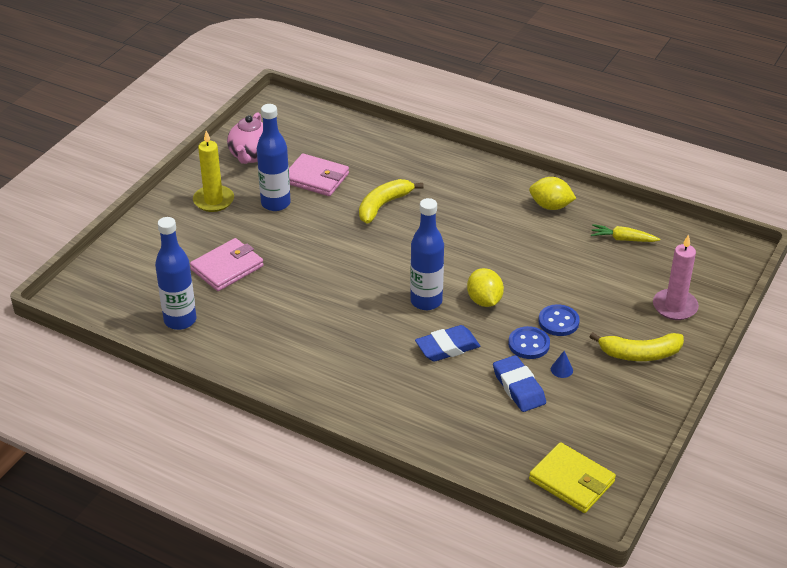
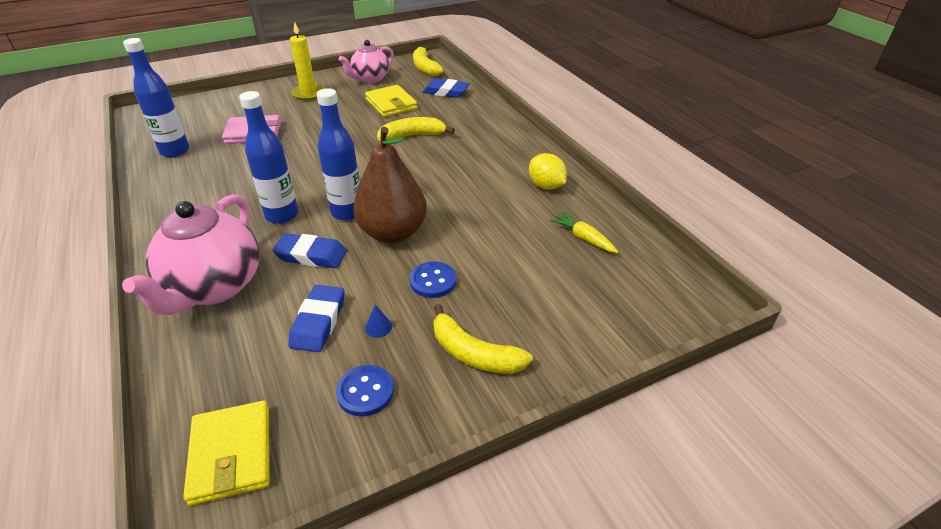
camera: 35 degrees right, 0 degrees up
blue bottle [257,104,291,211] -> blue bottle moved to [239,91,298,224]
pink wallet [289,153,349,196] -> yellow wallet [365,85,418,117]
yellow lemon [467,268,504,307] -> brown pear [353,127,427,243]
blue button [508,326,550,359] -> blue button moved to [336,365,394,417]
pink candle [653,234,699,320] -> none
none -> pink teapot [122,194,260,315]
none -> yellow banana [413,46,444,76]
none -> blue eraser [422,78,470,98]

